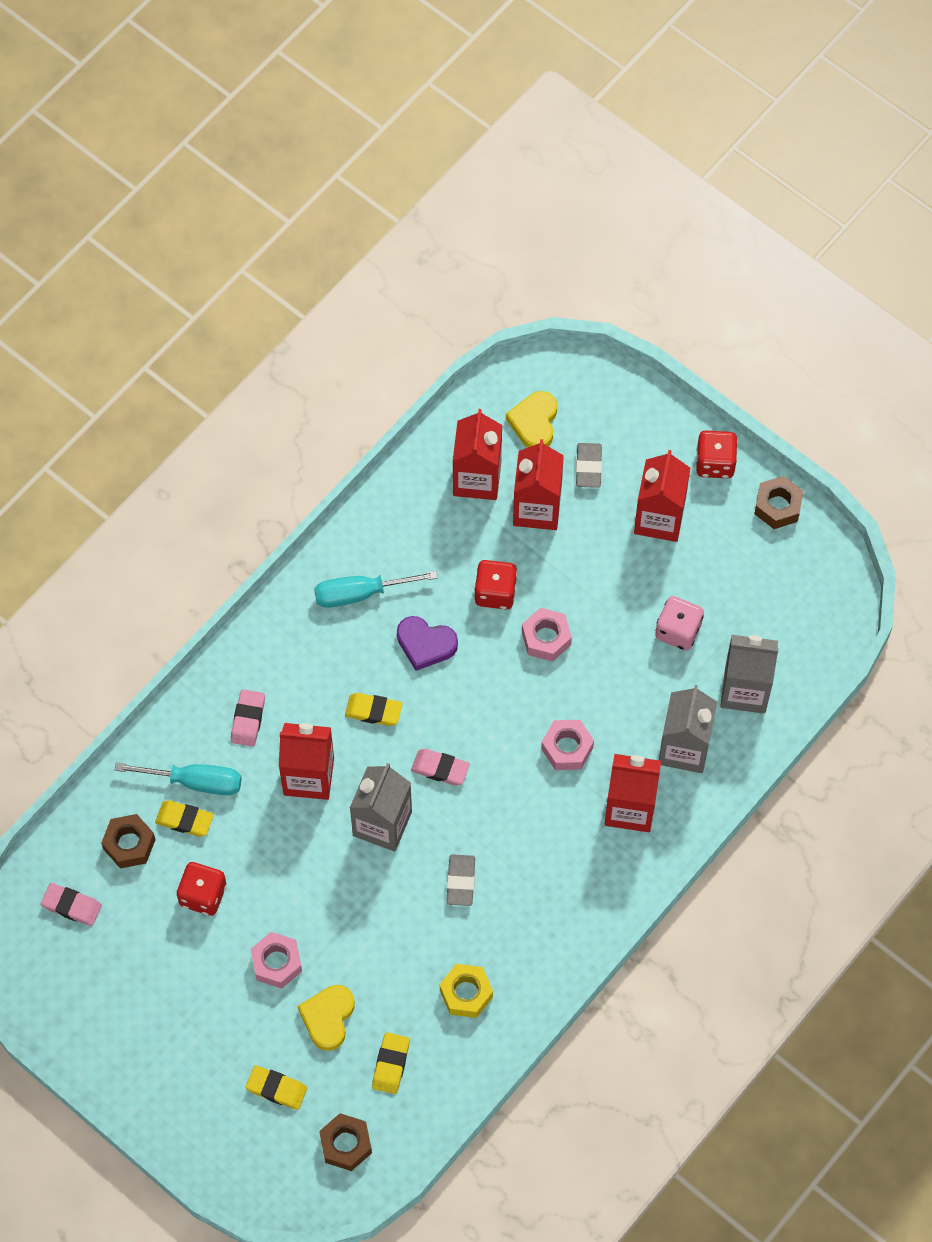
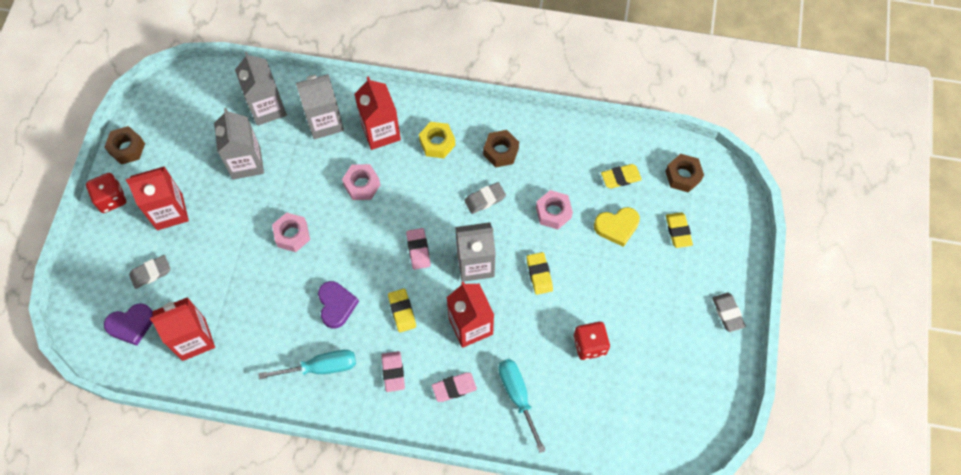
camera: 120 degrees left, 0 degrees up
pink eraser [41,883,102,926] -> pink eraser moved to [381,351,405,392]
brown nut [101,814,156,869] -> brown nut moved to [483,130,519,167]
yellow eraser [155,800,214,837] -> yellow eraser moved to [527,252,553,295]
pink nut [251,932,302,988] -> pink nut moved to [536,190,573,230]
turquoise screwdriver [314,571,438,608] -> turquoise screwdriver turned 60 degrees counterclockwise [258,350,356,379]
yellow nut [440,964,493,1018] -> yellow nut moved to [419,122,455,158]
red dice [474,560,517,610] -> none
yellow heart [506,391,557,448] -> purple heart [104,303,153,346]
red carton [513,439,564,530] -> none
pink dice [655,596,704,651] -> grey carton [214,108,264,180]
none -> grey eraser [712,293,746,332]

